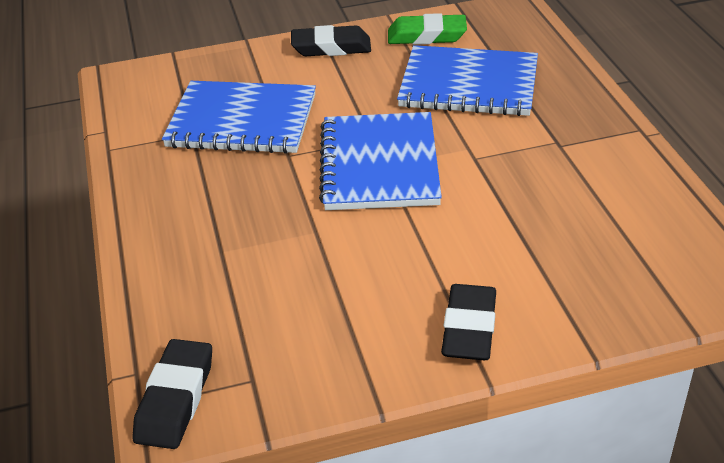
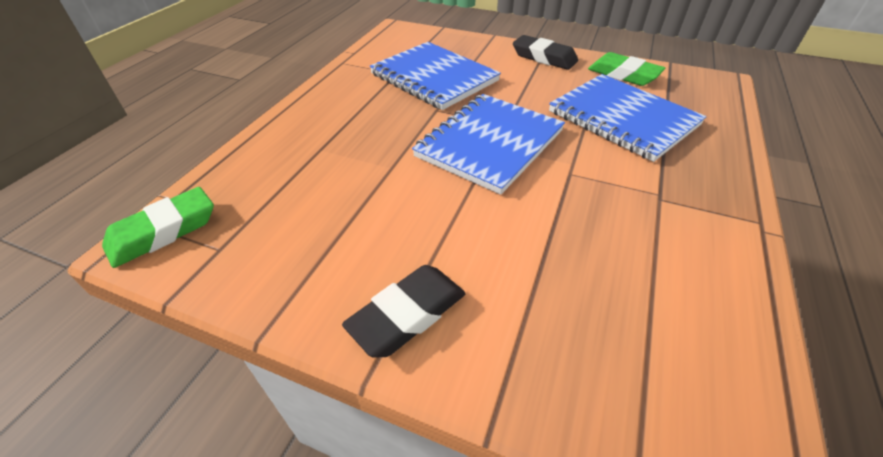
camera: 35 degrees right, 5 degrees up
black eraser [132,339,212,449] -> green eraser [102,187,214,268]

